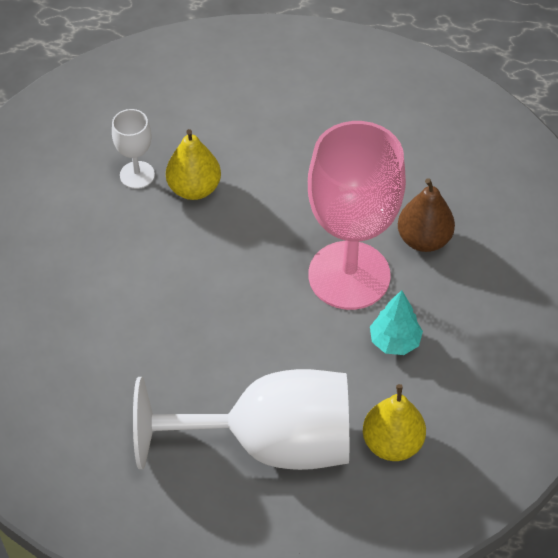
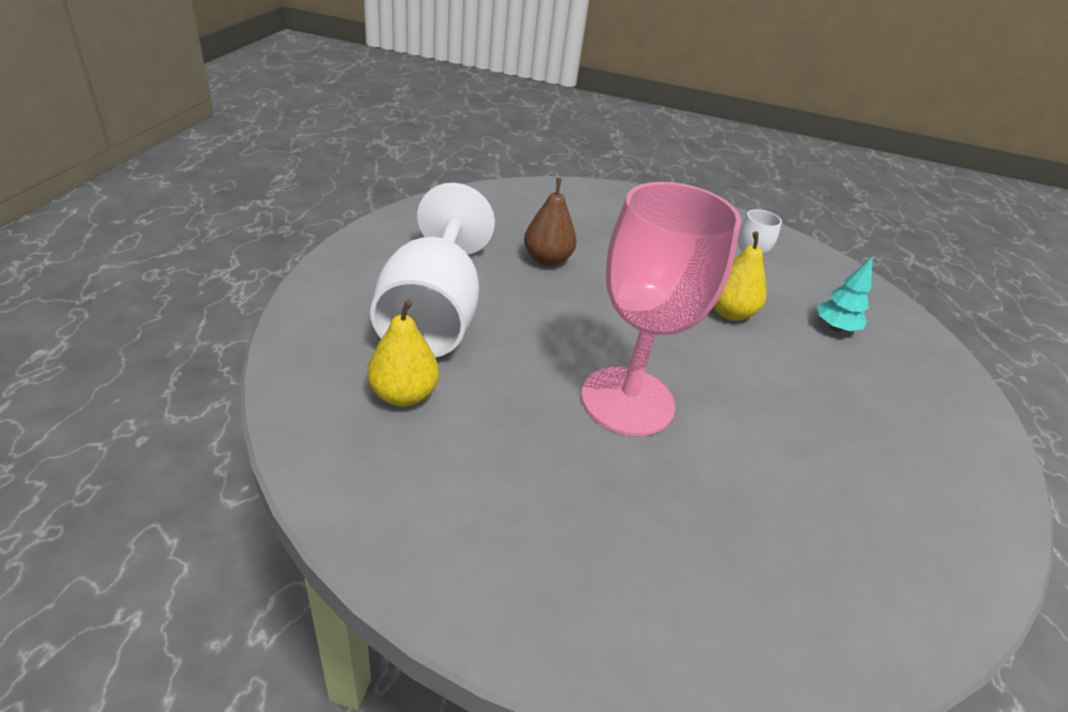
camera: 90 degrees right, 15 degrees down
turquoise tree [370,290,423,355] -> turquoise tree moved to [817,257,873,332]
brown pear [398,178,455,252] -> brown pear moved to [524,178,577,266]

